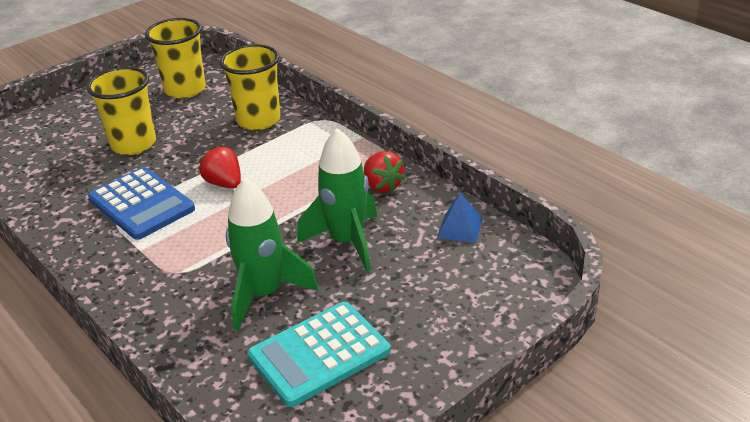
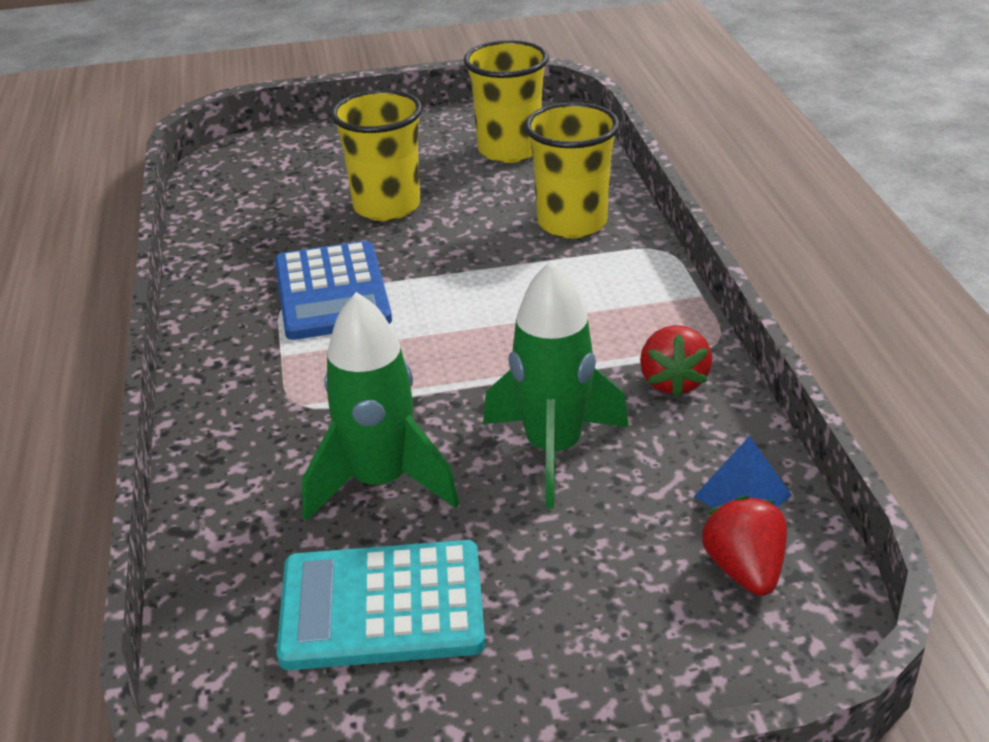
camera: 30 degrees right, 0 degrees up
red strawberry [199,146,241,188] -> red strawberry moved to [702,495,787,596]

